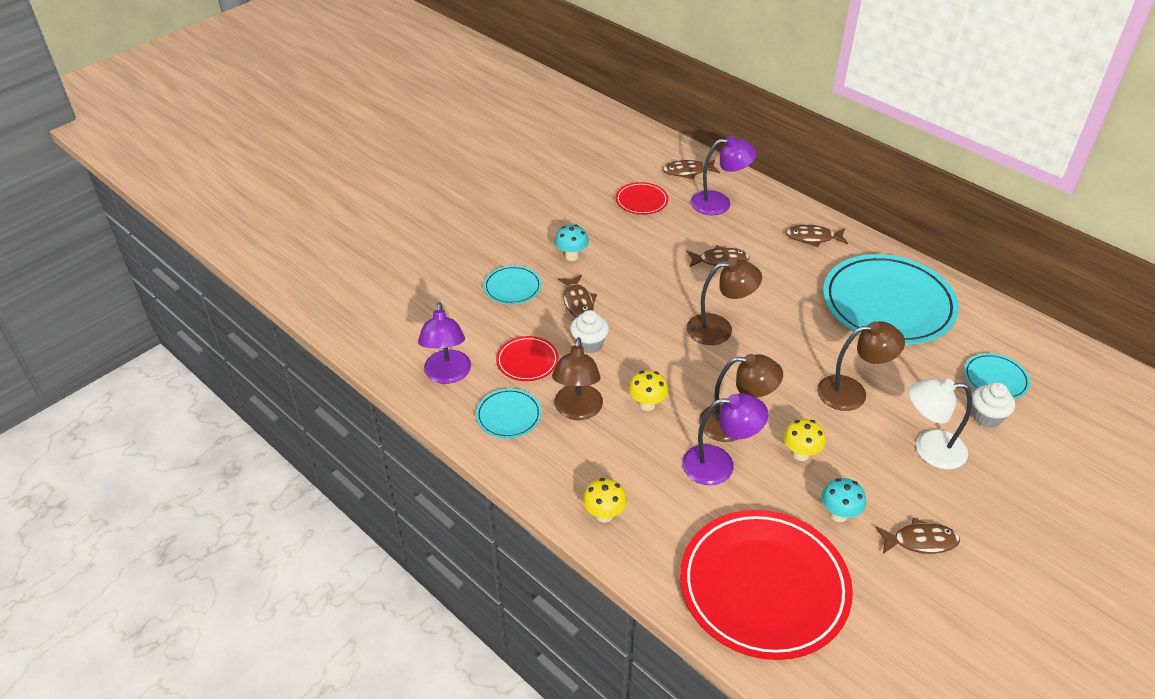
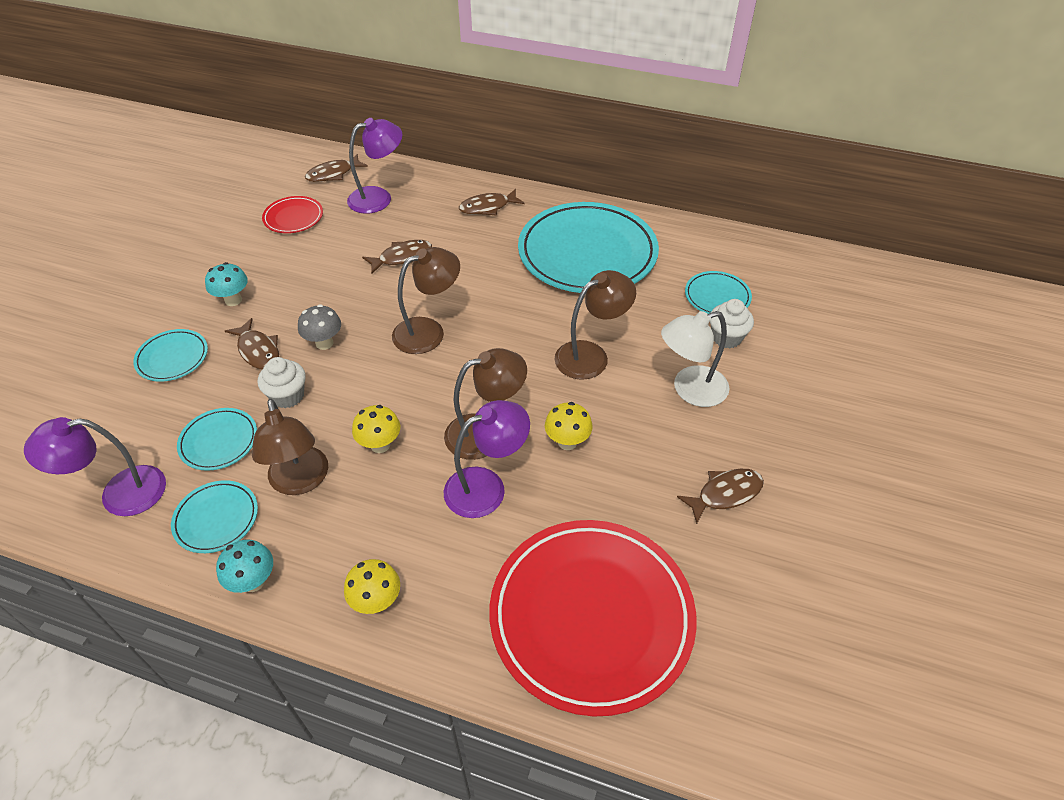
camera: 25 degrees left, 5 degrees up
purple lamp [418,302,471,384] -> purple lamp turned 105 degrees clockwise [24,417,166,516]
red plate [496,336,559,381] -> turquoise plate [177,408,257,471]
turquoise mushroom [821,478,866,522] -> turquoise mushroom moved to [216,540,273,593]
none -> grey mushroom [298,304,341,350]

